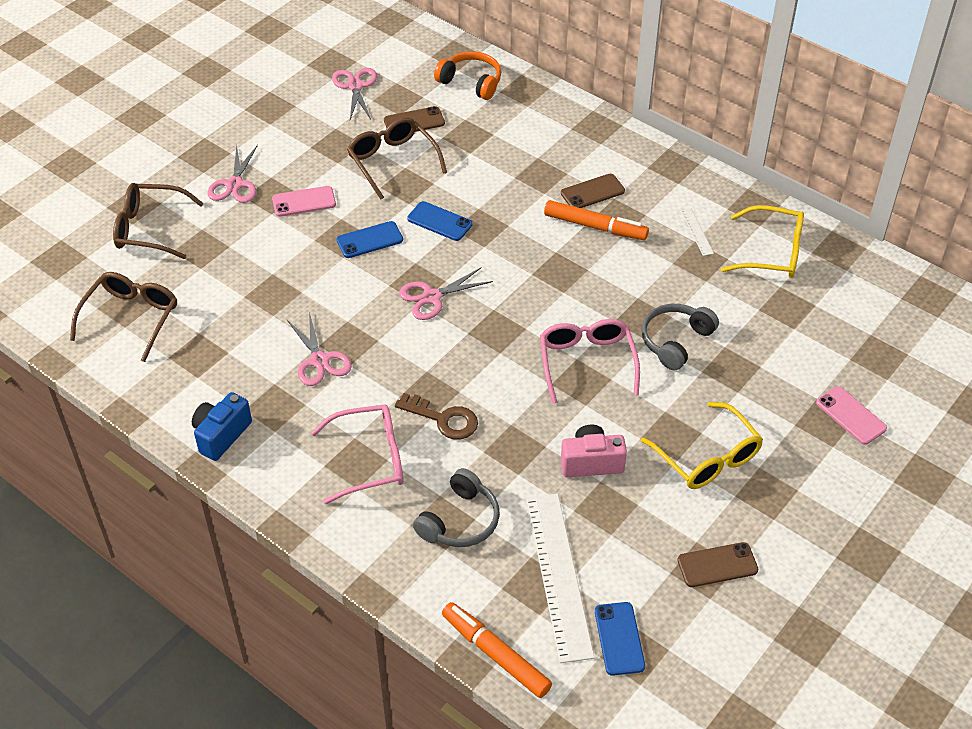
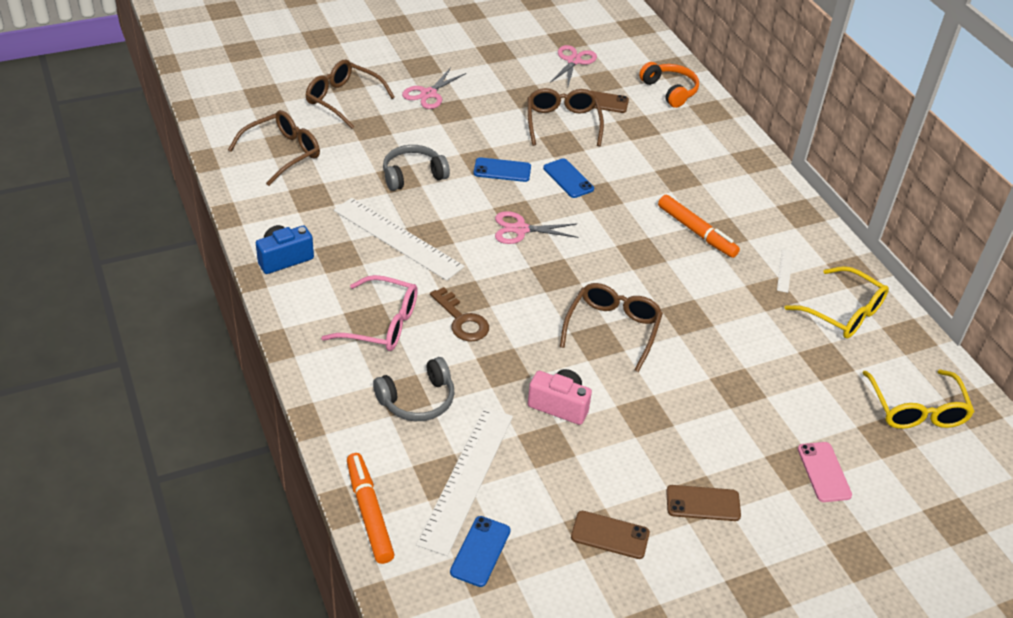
camera: 25 degrees right, 5 degrees down
pink phone [272,186,336,217] -> none
pink scissors [286,312,352,386] -> white ruler [334,198,465,281]
pink glasses [540,319,640,404] -> brown glasses [560,283,663,372]
brown phone [561,174,625,208] -> brown phone moved to [666,485,741,521]
grey headphones [641,304,719,370] -> grey headphones moved to [383,145,450,191]
yellow glasses [641,402,763,489] -> yellow glasses moved to [863,370,974,429]

